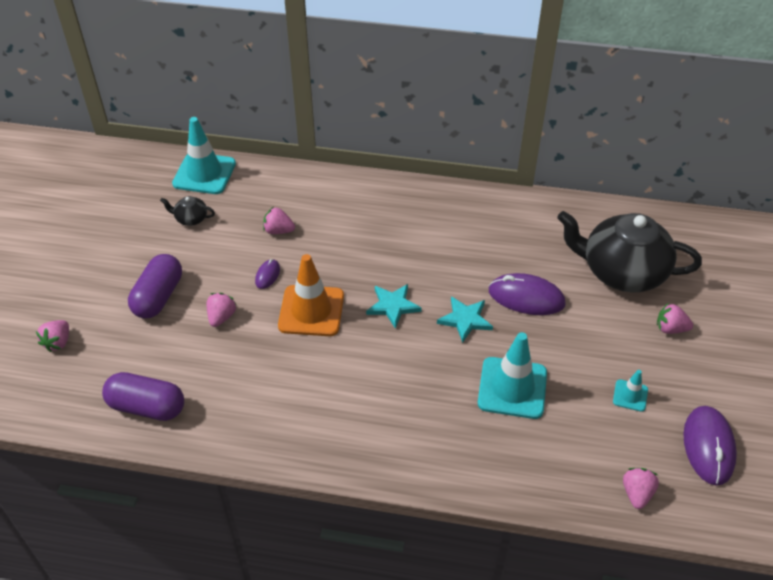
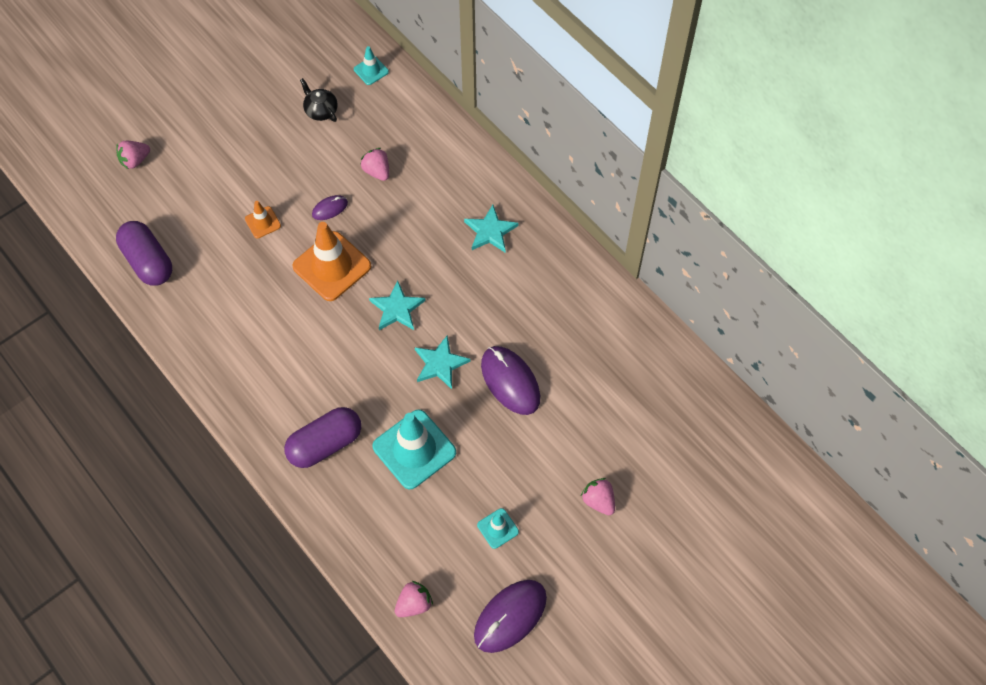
camera: 40 degrees right, 15 degrees up
purple capsule [128,254,182,319] -> purple capsule moved to [284,407,361,468]
turquoise traffic cone [172,117,236,194] -> turquoise traffic cone [354,46,389,85], size x0.49
pink strawberry [207,293,237,327] -> orange traffic cone [245,201,281,238]
black teapot [557,211,702,292] -> none
none -> turquoise star [464,205,518,253]

